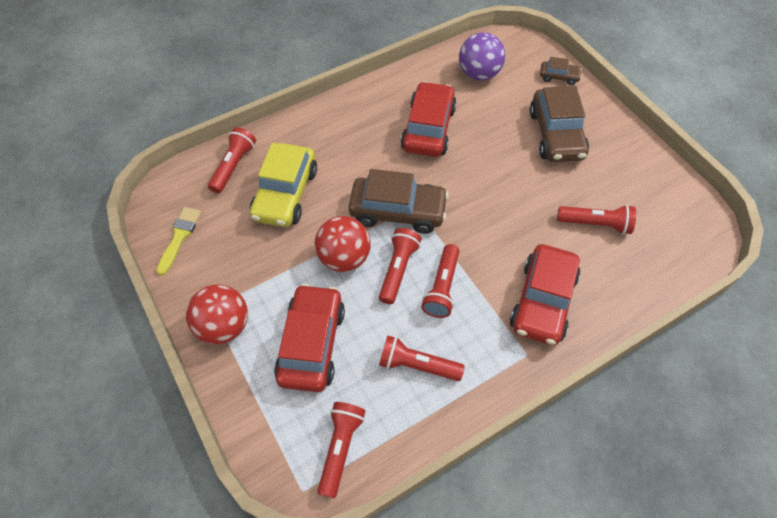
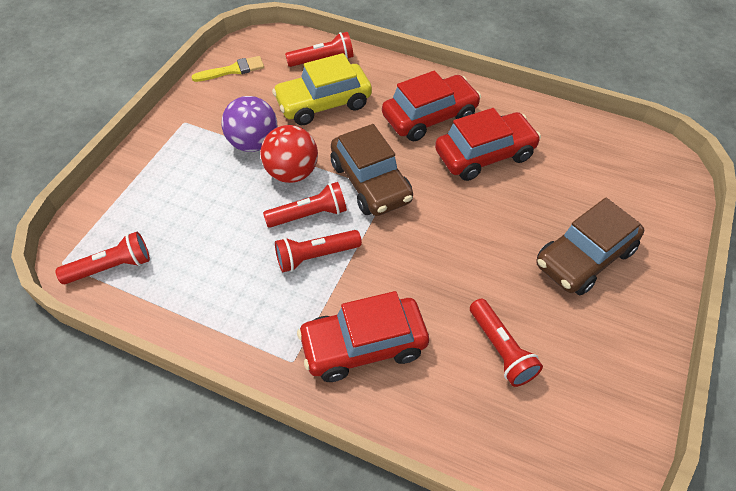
camera: 55 degrees right, 5 degrees down
red ball [186,284,248,344] -> none
red car [274,284,345,392] -> red car moved to [382,71,481,141]
red flashlight [379,335,464,381] -> none
purple ball [459,32,505,81] -> purple ball moved to [221,96,277,152]
brown car [540,57,582,85] -> none

